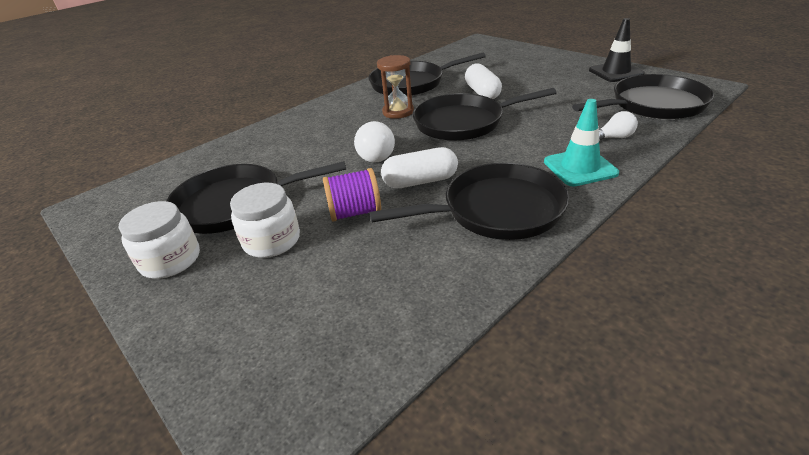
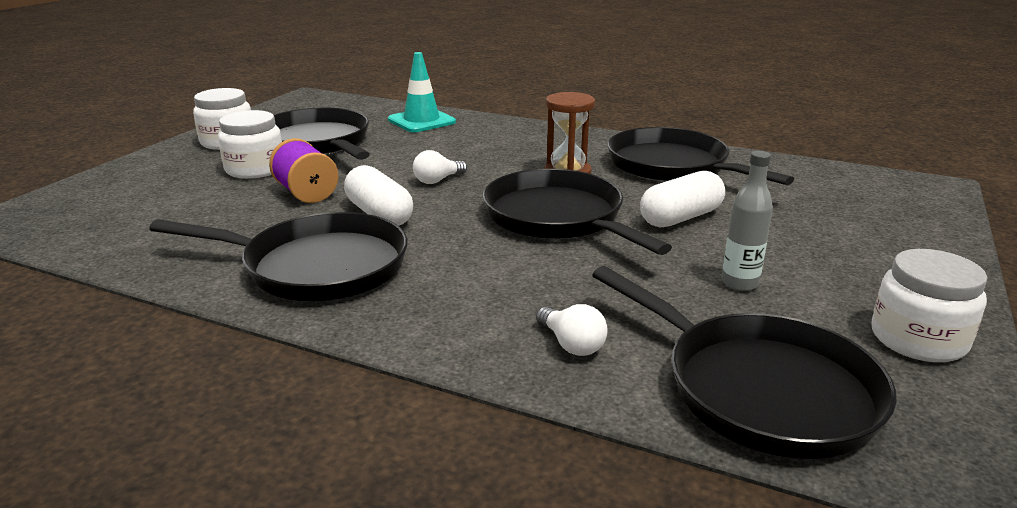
camera: 65 degrees right, 10 degrees down
white light bulb [354,121,395,163] -> white light bulb [413,150,467,184], size x0.65
black pan [369,163,569,240] -> black pan turned 45 degrees counterclockwise [149,212,408,301]
turquoise traffic cone [544,99,619,186] -> turquoise traffic cone moved to [388,52,456,132]
black traffic cone [589,18,645,82] -> white jar [872,249,988,362]
none -> grey bottle [722,151,773,291]

